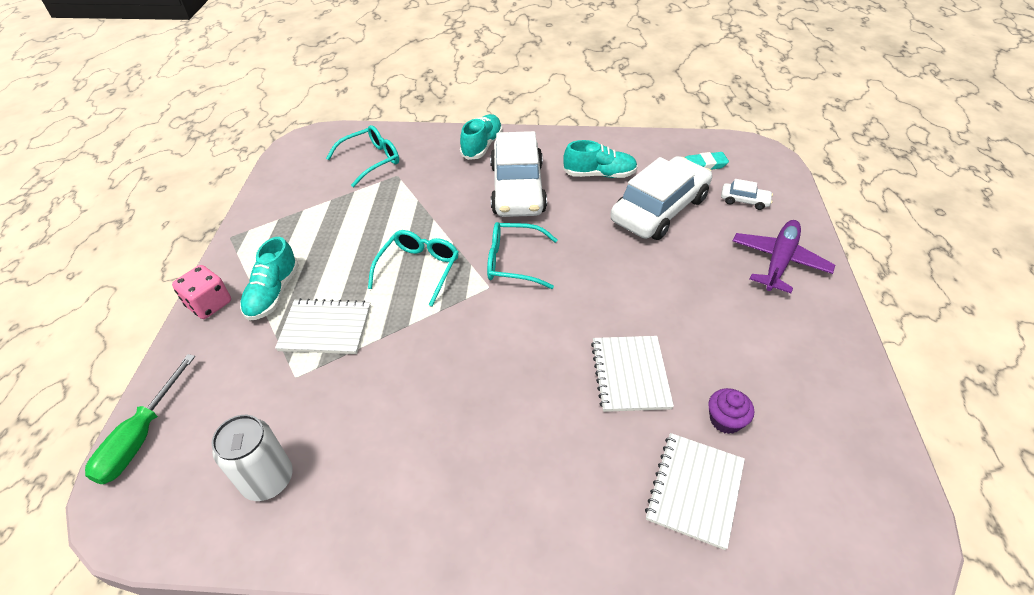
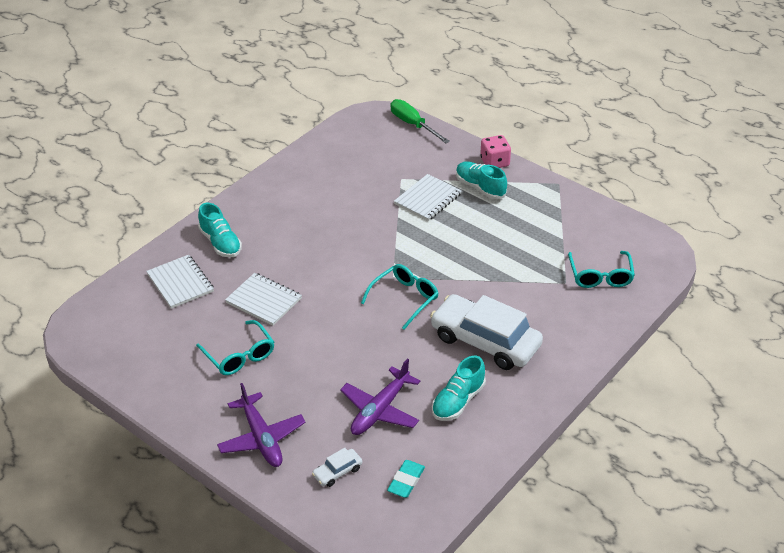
camera: 125 degrees right, 5 degrees down
white can [212,415,293,501] -> none
turquoise glasses [368,230,459,306] -> turquoise glasses moved to [196,320,274,375]
turquoise shoe [460,114,503,160] -> turquoise shoe moved to [198,203,242,258]
white car [610,156,712,240] -> purple plane [340,359,421,435]
purple cupcake [708,388,754,434] -> none

